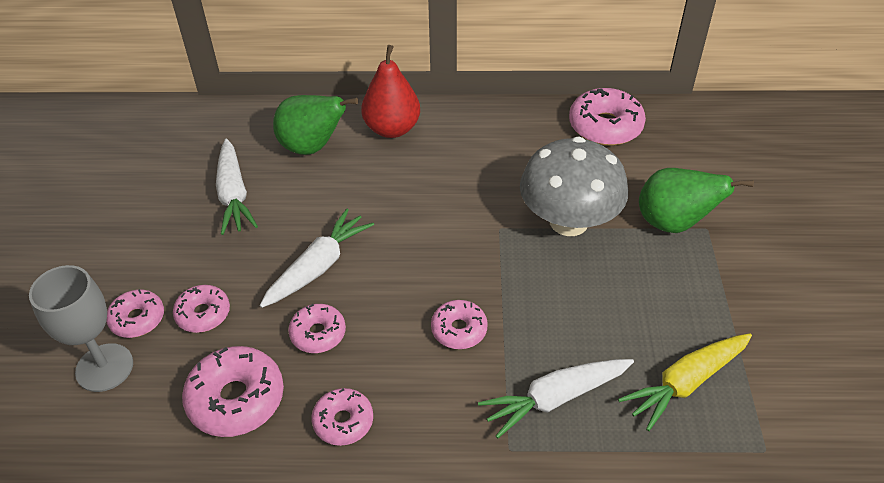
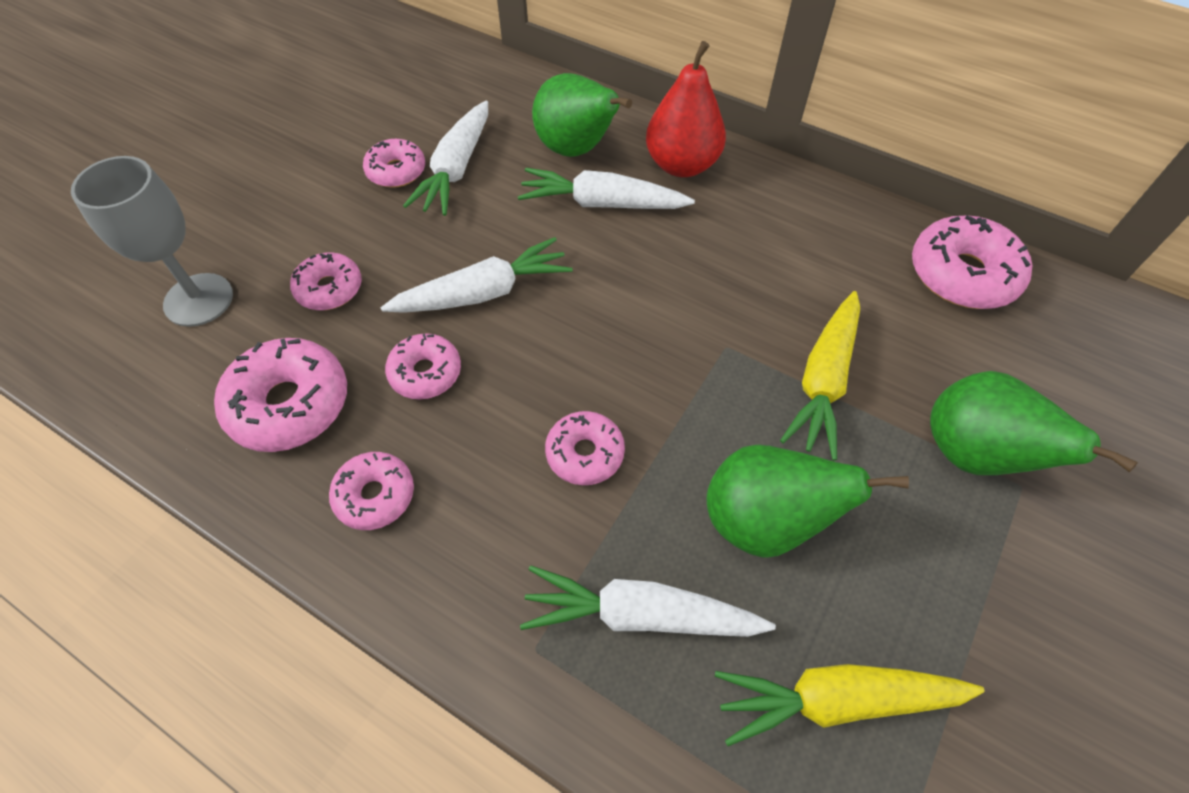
camera: 30 degrees right, 10 degrees up
pink donut [106,289,164,338] -> pink donut moved to [363,139,425,188]
grey mushroom [520,137,628,236] -> yellow carrot [780,291,860,460]
none -> white carrot [518,168,695,209]
none -> green pear [707,445,909,558]

